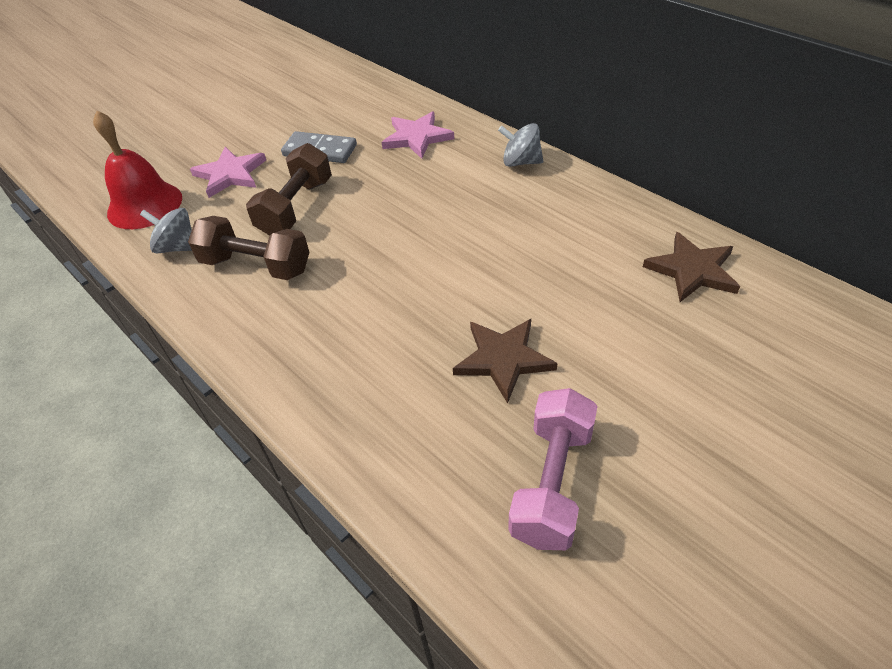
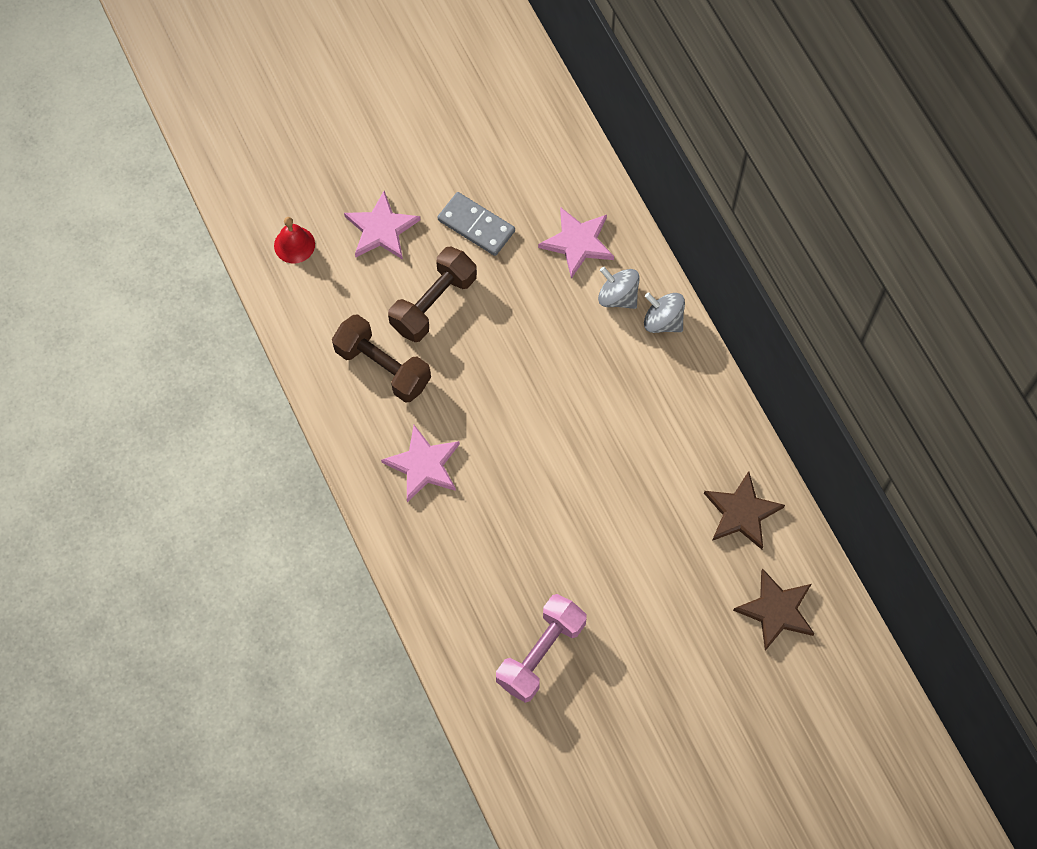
camera: 15 degrees right, 20 degrees up
red bell [93,111,182,229] -> red bell [274,217,315,263], size x0.56
grey spinning top [140,208,192,253] -> grey spinning top moved to [598,267,640,309]
brown star [453,319,557,404] -> brown star moved to [733,568,815,651]
none -> pink star [381,425,460,502]

